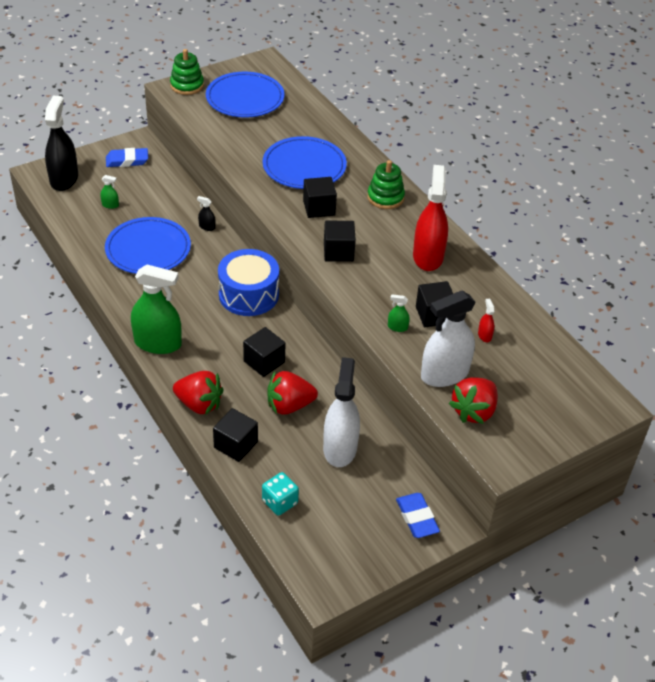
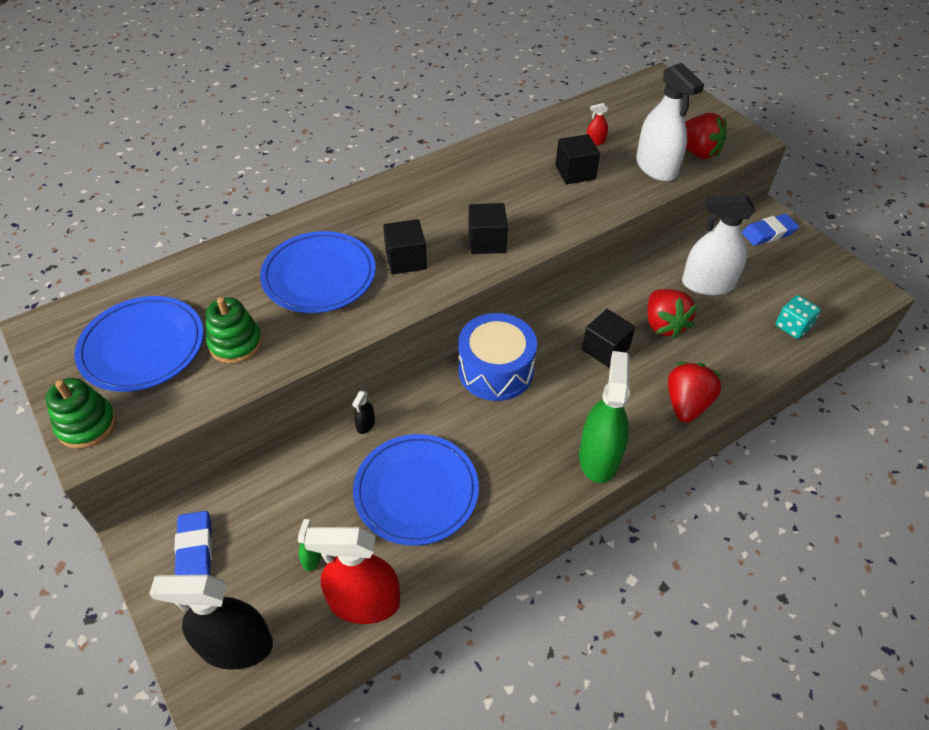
camera: 90 degrees left, 5 degrees up
black cube [213,408,258,462] -> none
green stacking toy [367,160,405,209] -> green stacking toy moved to [206,297,262,364]
green spray bottle [388,294,410,332] -> none
red spray bottle [413,165,448,271] -> red spray bottle moved to [304,527,400,624]

